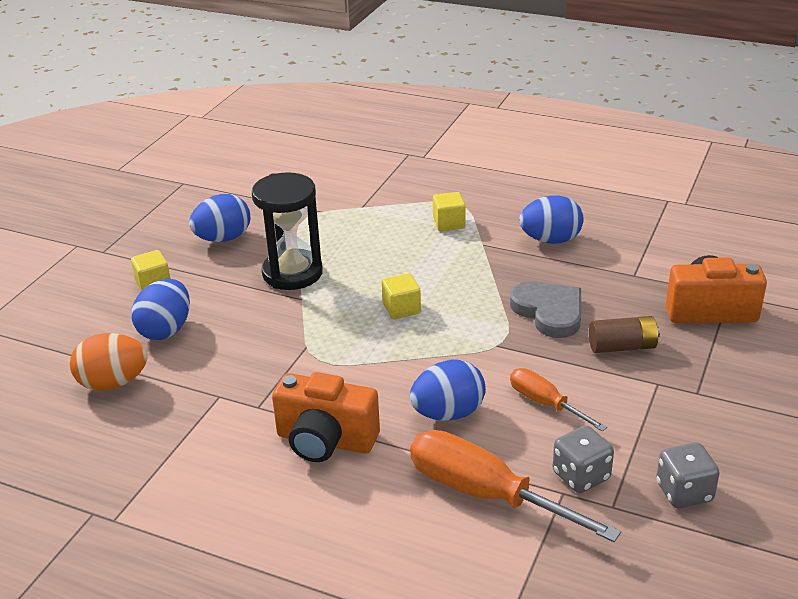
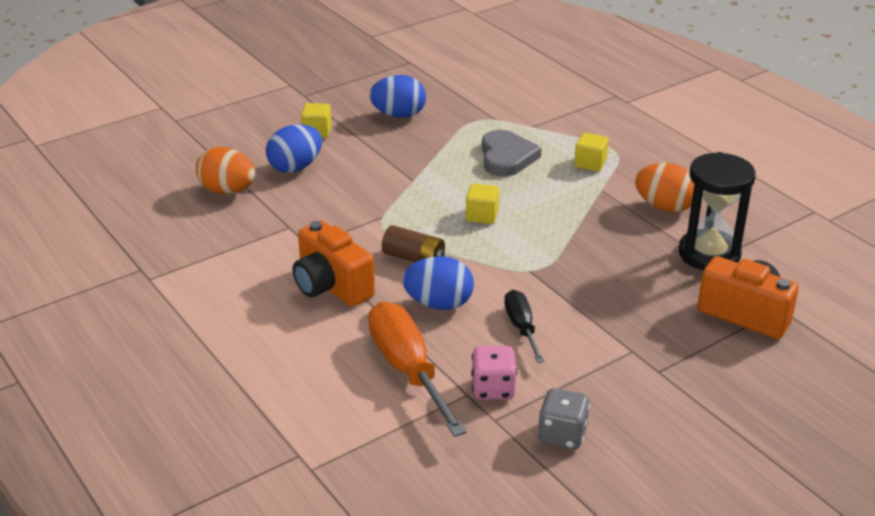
camera: 30 degrees right, 0 degrees up
black hourglass [252,172,323,290] -> black hourglass moved to [679,152,756,270]
grey heart [510,282,581,338] -> grey heart moved to [482,130,542,177]
orange screwdriver [510,368,607,431] -> black screwdriver [504,290,544,363]
blue egg [519,195,584,244] -> orange egg [635,163,694,212]
grey dice [553,425,614,493] -> pink dice [471,346,517,400]
brown battery [589,316,660,353] -> brown battery moved to [382,225,445,262]

